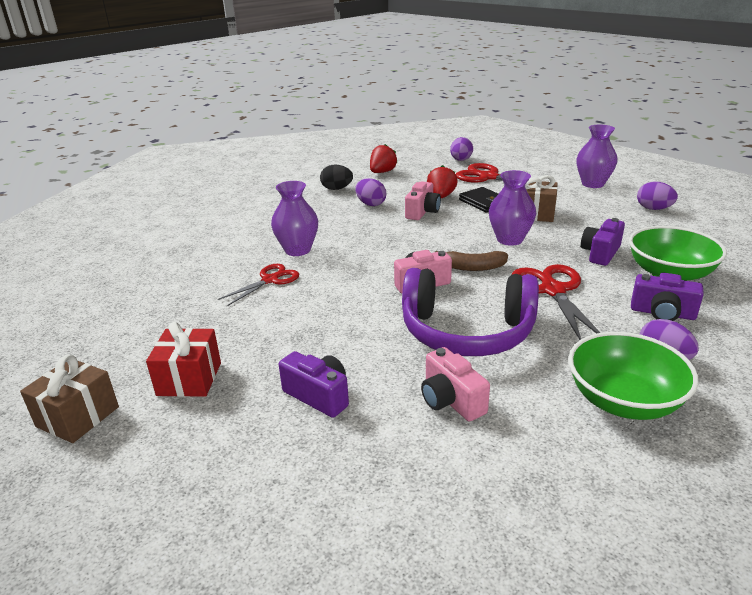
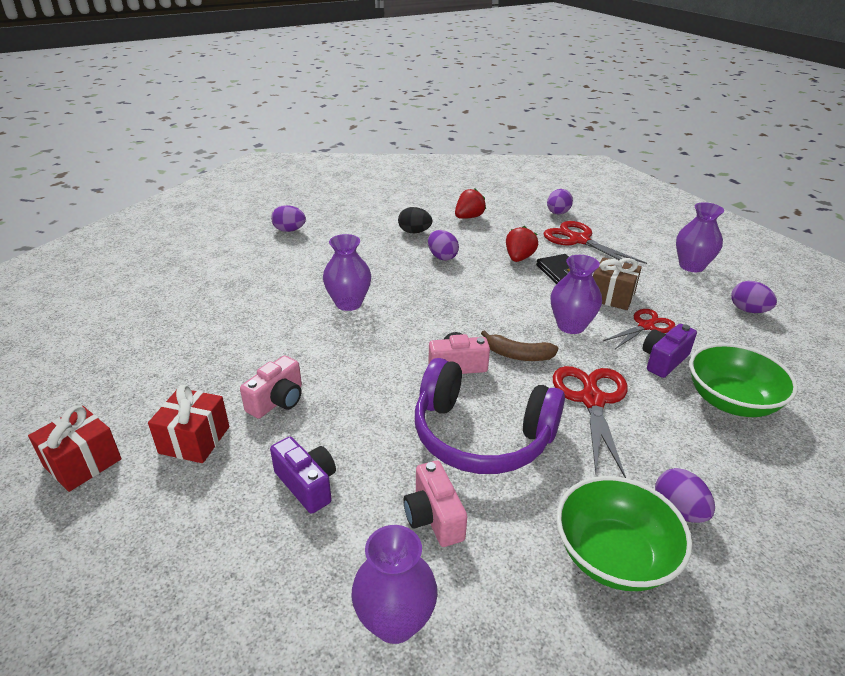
camera: 10 degrees right, 5 degrees up
brown gift [20,355,119,443] -> red gift [28,406,122,492]
red scissors [218,264,299,306] -> red scissors moved to [603,309,676,349]
pink camera [405,181,441,220] -> pink camera moved to [240,355,302,419]
purple camera [631,273,704,321] -> none
none -> purple egg [271,205,306,232]
none -> purple vase [351,525,438,644]

